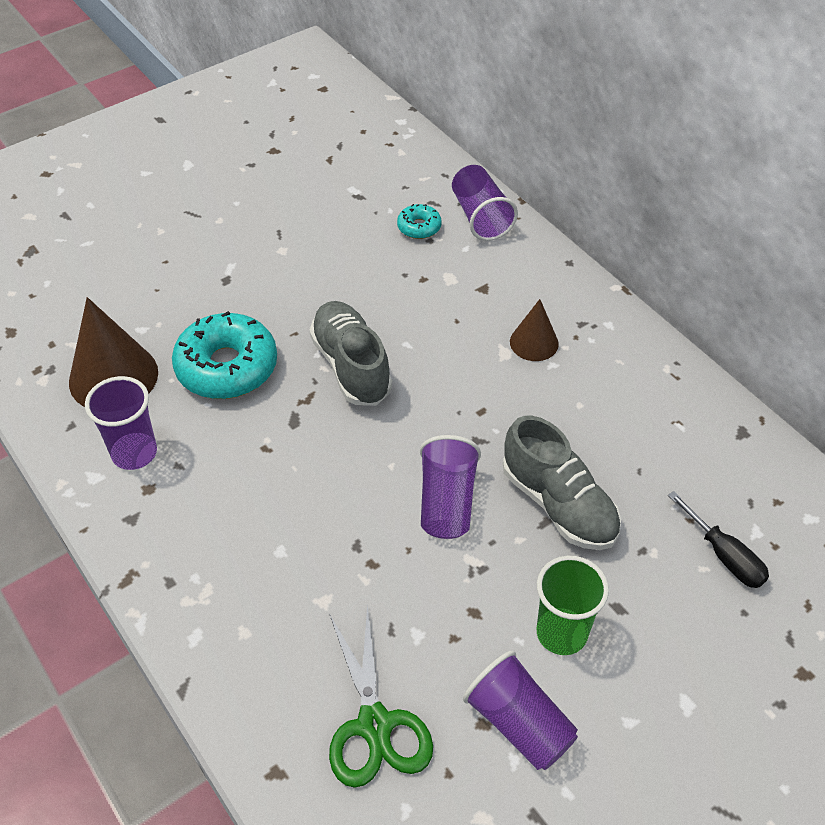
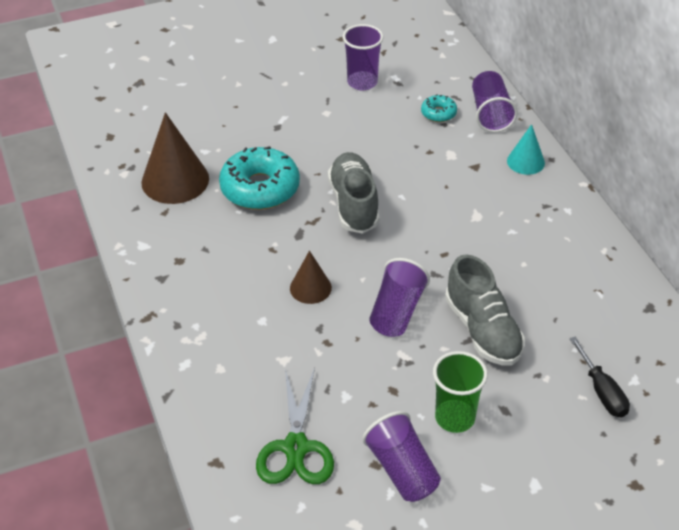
camera: 15 degrees right, 5 degrees down
purple cup [85,376,157,470] -> purple cup moved to [343,24,383,90]
brown cone [510,299,559,361] -> brown cone moved to [290,251,332,304]
none -> turquoise cone [507,124,545,175]

